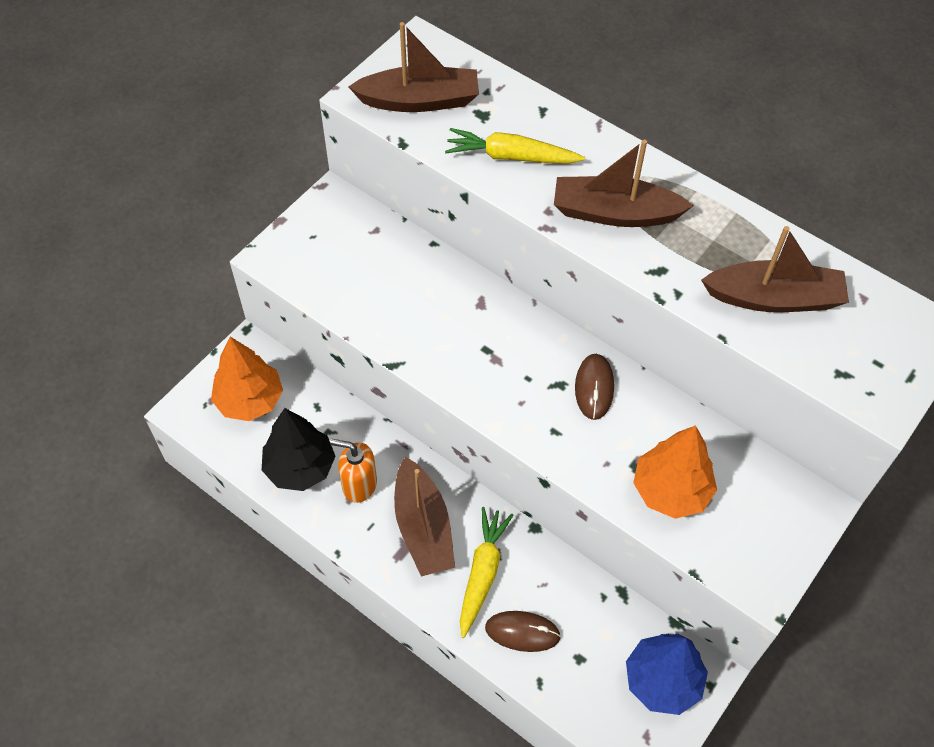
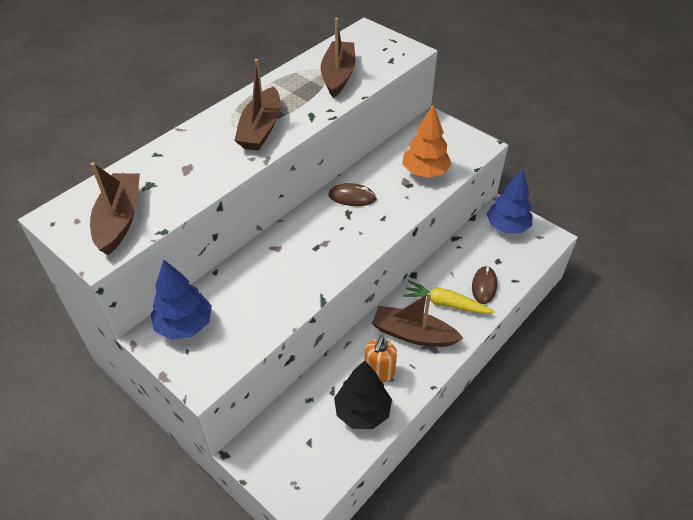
camera: 85 degrees left, 10 degrees down
orange tree [211,337,283,421] -> none
brown boat [394,457,455,577] -> brown boat turned 150 degrees counterclockwise [372,292,463,347]
yellow carrot [445,128,585,164] -> none
none -> blue tree [150,260,212,340]

